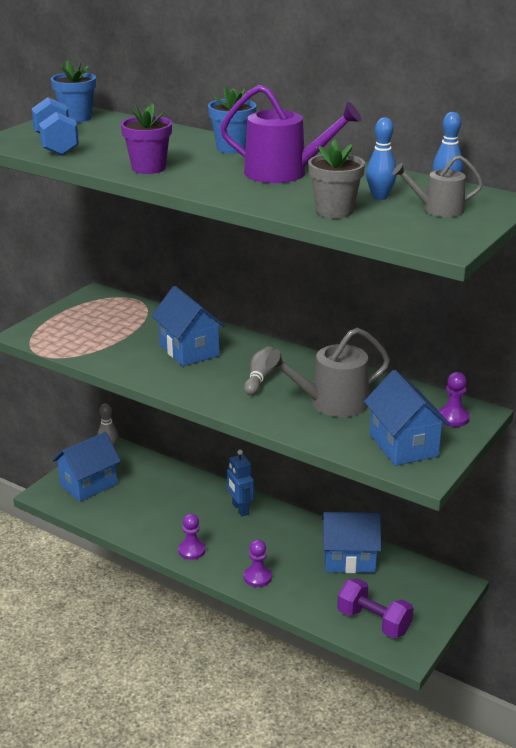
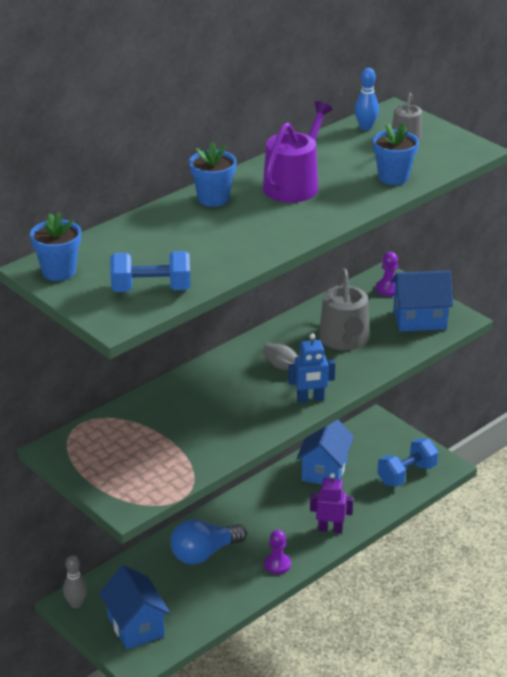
camera: 75 degrees left, 5 degrees up
purple flower pot [121,103,172,174] -> none
blue house [152,286,225,366] -> none
blue robot [227,450,254,516] -> blue robot moved to [288,333,335,403]
purple pawn [244,539,272,587] -> purple robot [310,473,353,533]
grey flower pot [308,139,365,218] -> blue flower pot [373,123,419,185]
purple dumbbell [337,578,413,638] -> blue dumbbell [377,438,438,487]
blue bowling pin [366,117,397,200] -> none
none -> blue light bulb [170,519,247,565]

